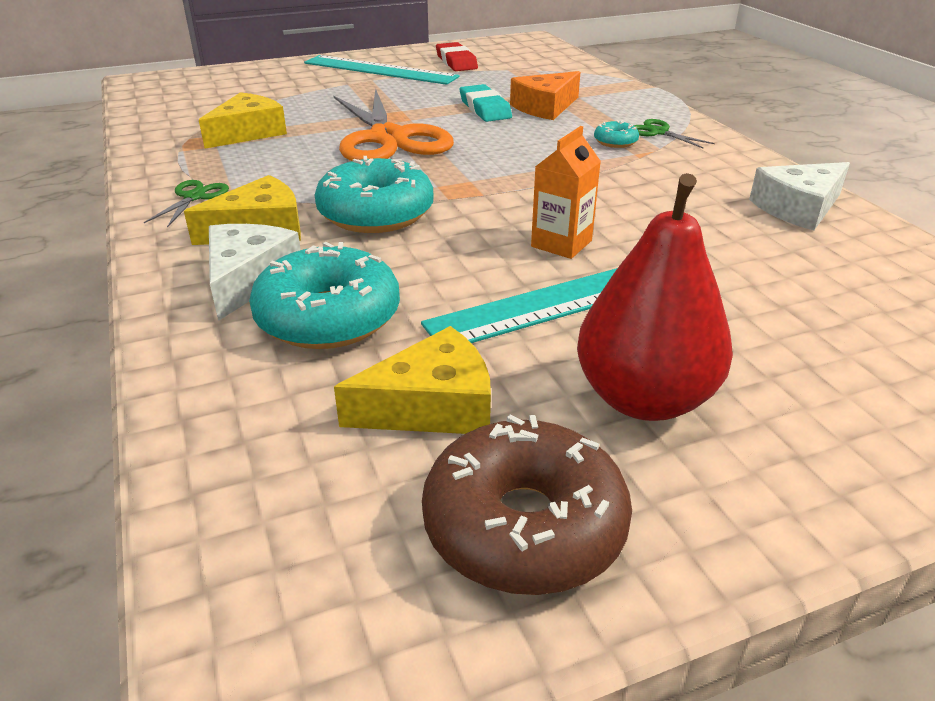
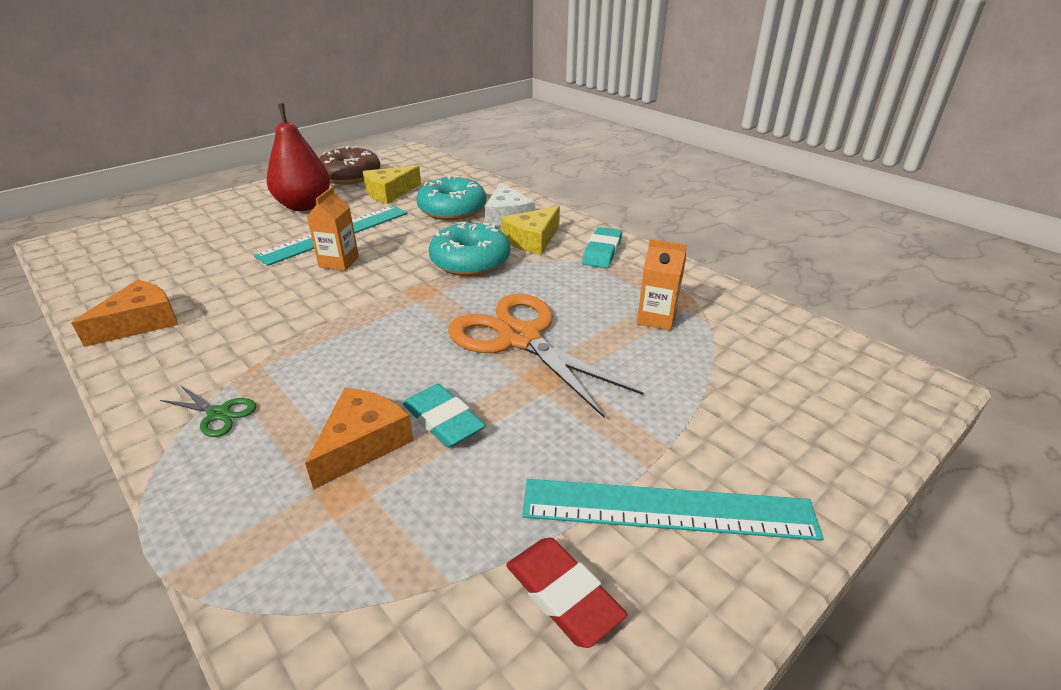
camera: 160 degrees right, 0 degrees up
green scissors [144,180,229,228] -> turquoise eraser [582,227,622,268]
yellow cheese [199,92,287,149] -> orange carton [637,239,687,331]
turquoise donut [594,121,639,148] -> none
white cheese [749,162,850,231] -> orange cheese [71,280,178,347]

